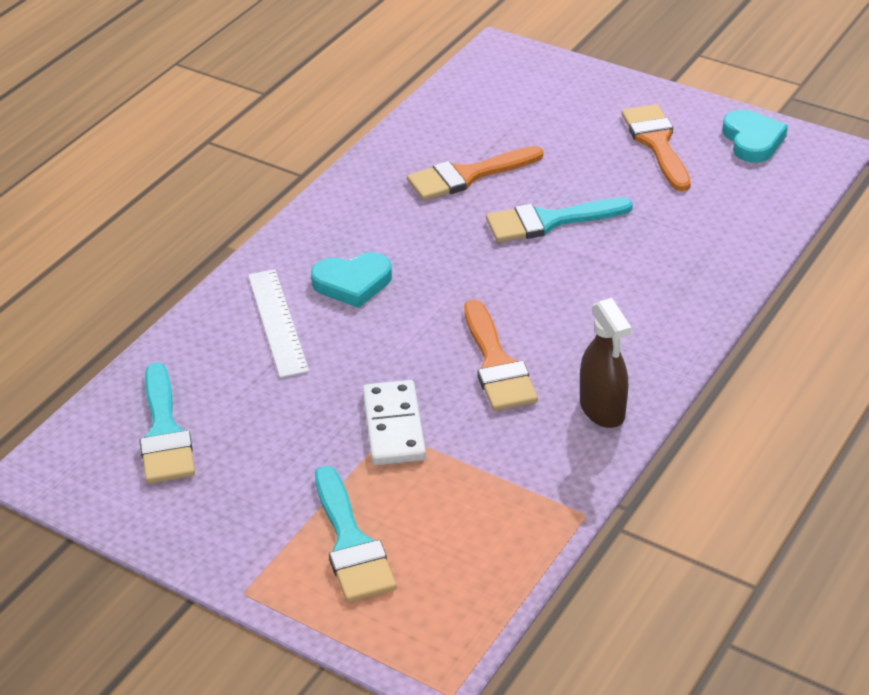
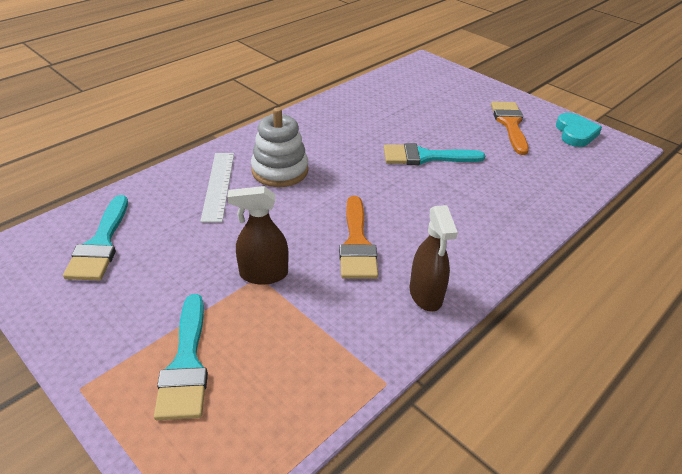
camera: 10 degrees right, 0 degrees up
turquoise heart [311,253,392,308] -> white stacking toy [251,108,308,187]
white domino [363,380,426,465] -> brown spray bottle [228,186,289,285]
orange brush [407,146,544,201] -> none

